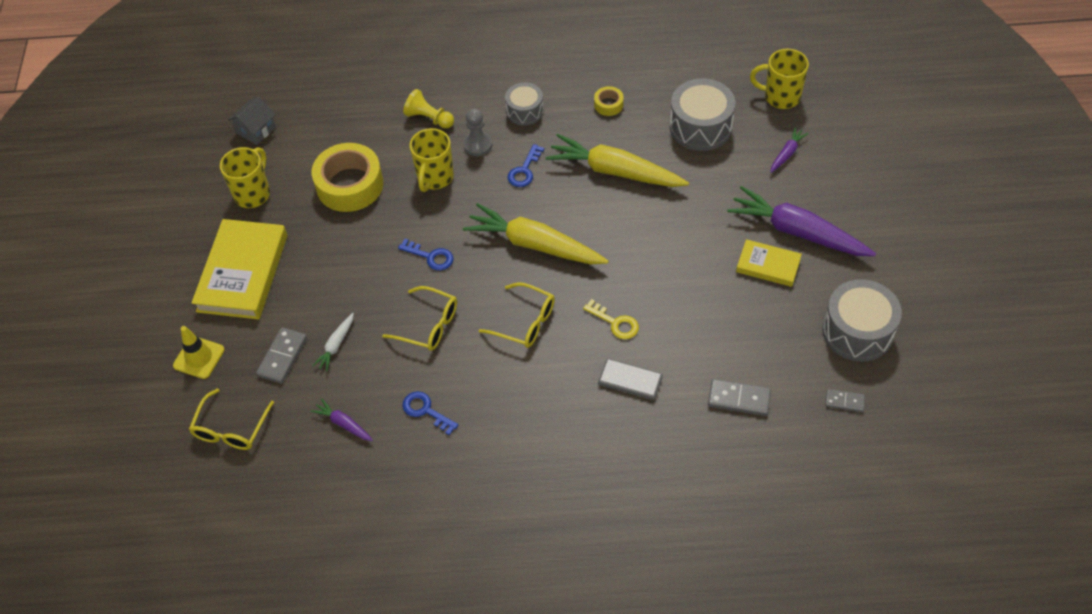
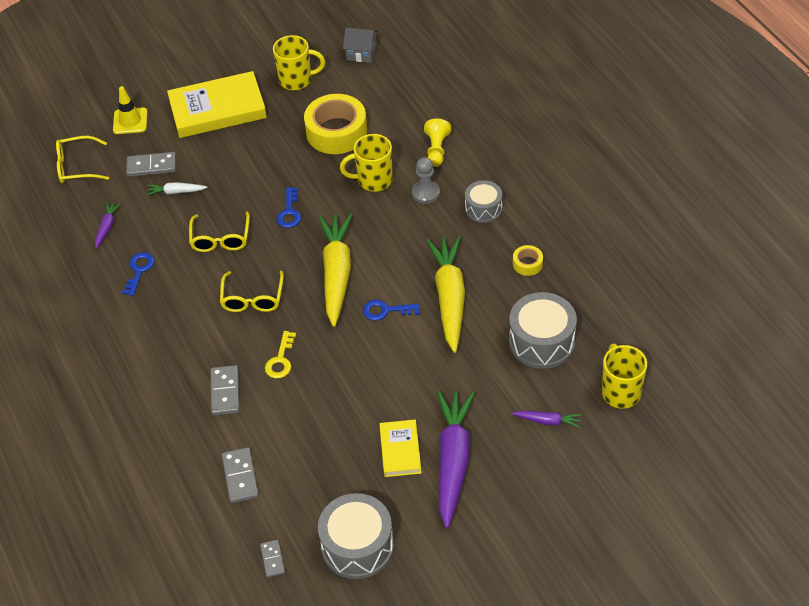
camera: 65 degrees right, 5 degrees down
blue key [508,144,544,187] -> blue key moved to [363,300,420,321]

